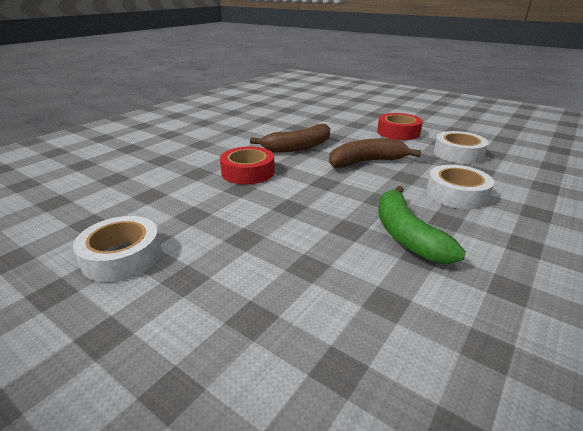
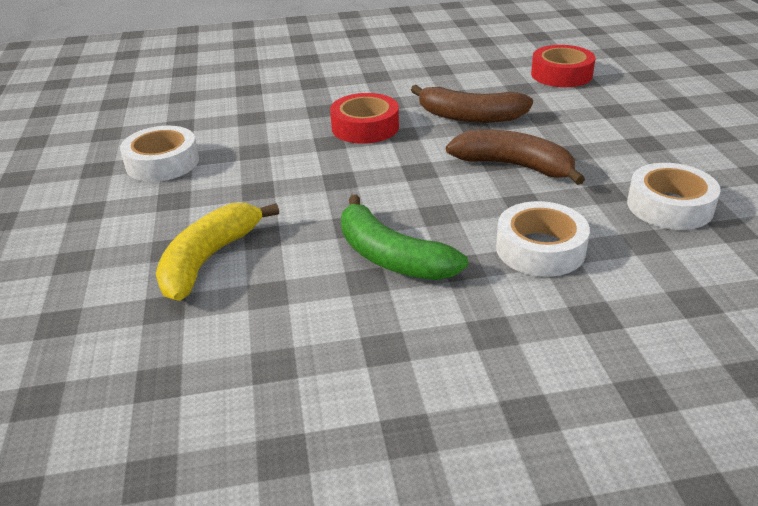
camera: 45 degrees right, 5 degrees up
red tape [377,113,423,140] -> red tape moved to [531,45,595,87]
green banana [379,186,466,264] -> green banana turned 75 degrees counterclockwise [341,195,468,280]
none -> yellow banana [156,203,279,301]

